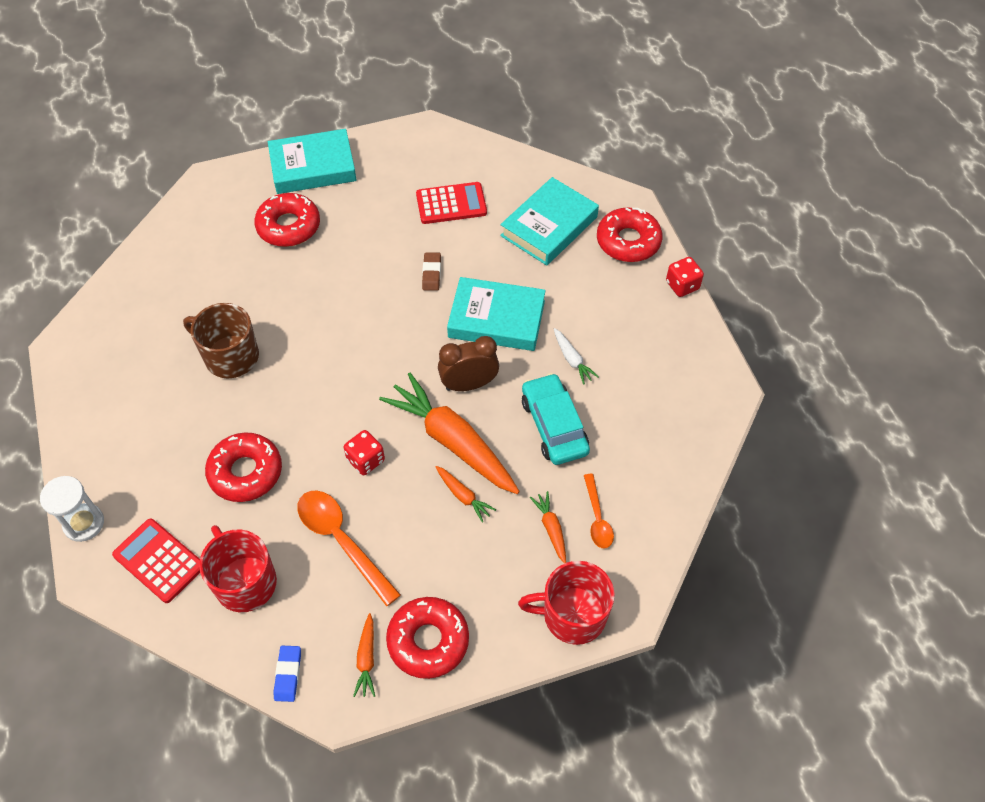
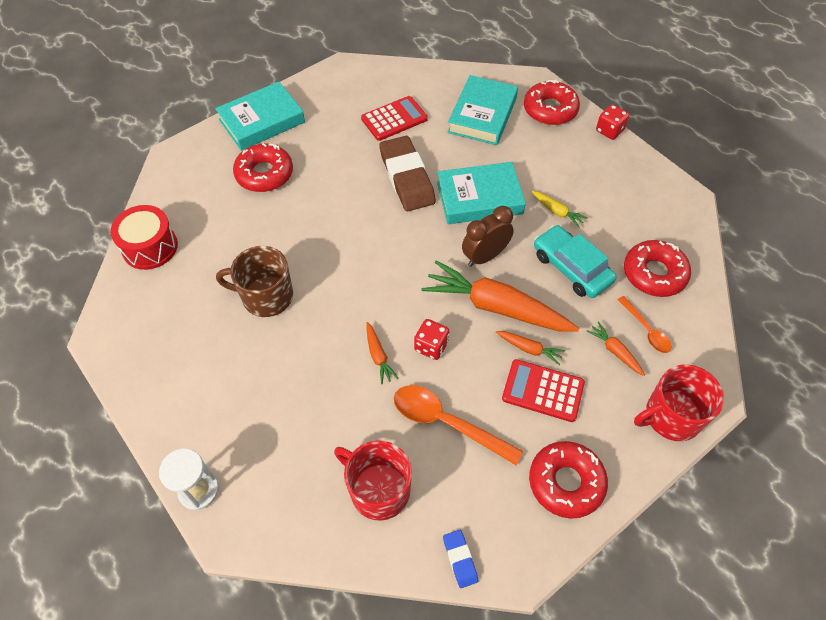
camera: 20 degrees left, 0 degrees up
red calculator [112,519,200,603] -> red calculator moved to [502,359,585,422]
red donut [205,433,282,502] -> red donut moved to [624,240,691,297]
orange carrot [353,613,375,697] -> orange carrot moved to [366,322,398,384]
brown eraser [422,252,441,291] -> brown eraser [379,136,436,211], size x2.21
white carrot [554,328,599,385] -> yellow carrot [531,191,587,228]
none -> red drum [110,205,178,270]

